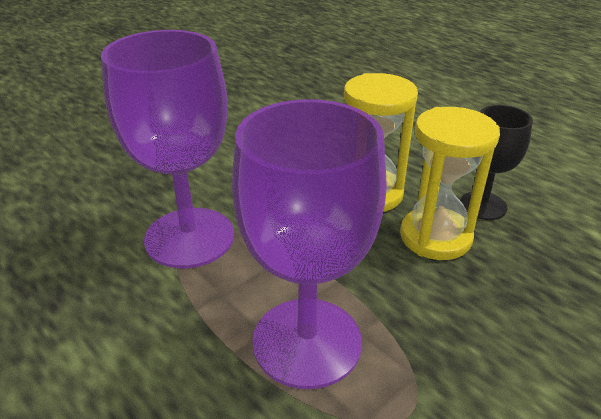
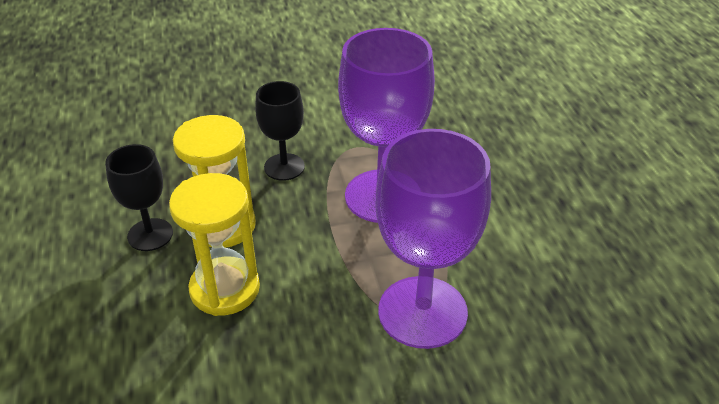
camera: 150 degrees left, 5 degrees up
none -> black goblet [255,81,305,181]

